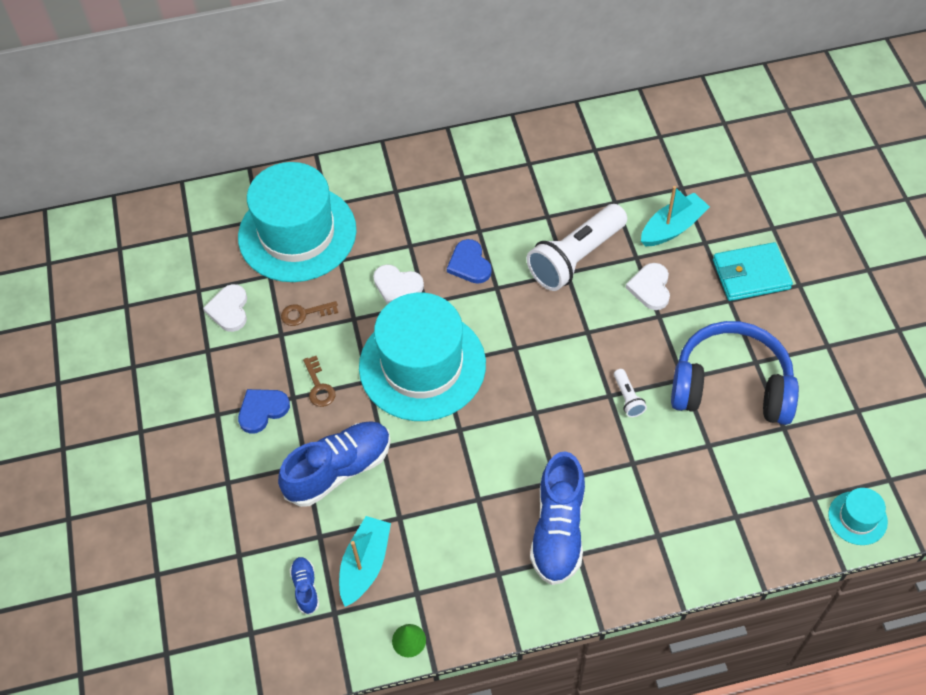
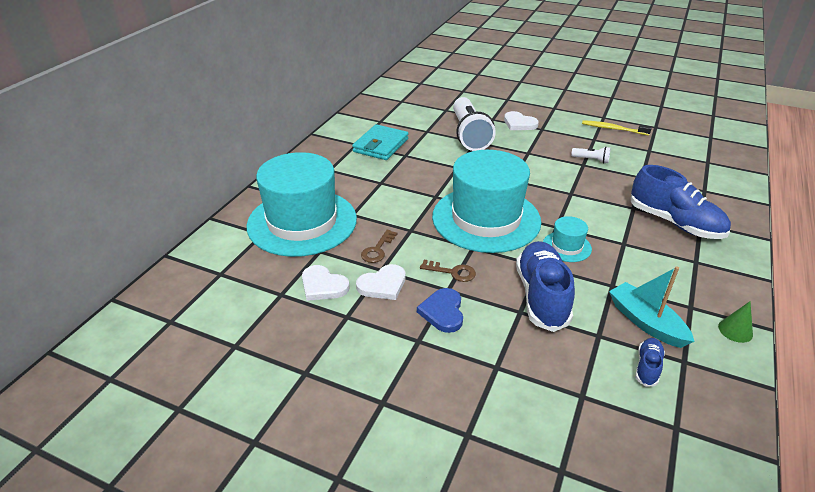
camera: 55 degrees left, 20 degrees down
blue shoe [290,557,319,615] -> blue shoe turned 90 degrees clockwise [635,338,665,387]
white heart [373,264,424,304] -> white heart moved to [356,264,405,300]
blue heart [447,239,492,284] -> none
turquoise boat [641,186,710,247] -> none
blue headphones [671,321,799,425] -> yellow toothbrush [582,120,652,135]
turquoise wallet [713,242,793,301] -> turquoise wallet moved to [352,124,408,160]
turquoise hat [828,488,888,545] -> turquoise hat moved to [543,216,592,262]

